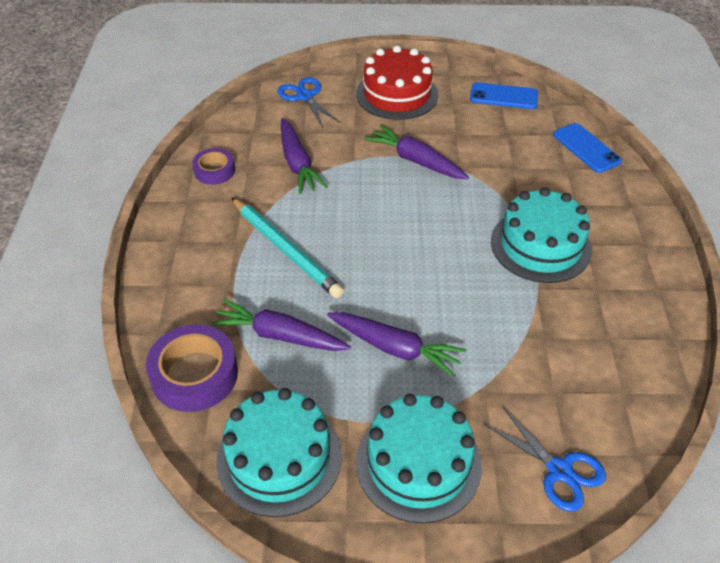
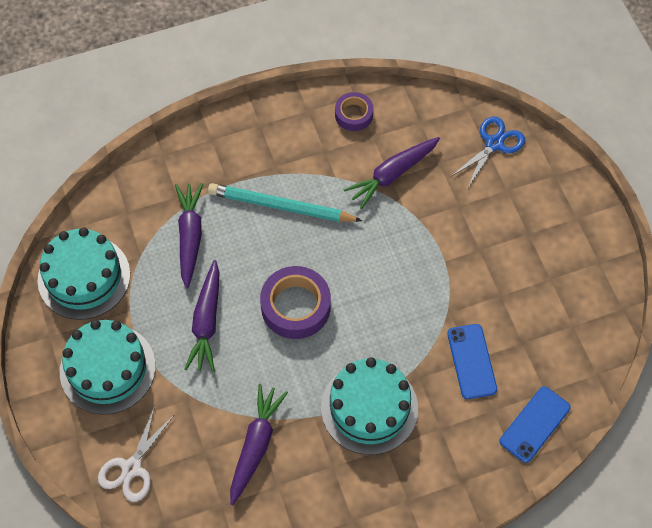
camera: 70 degrees right, 15 degrees up
purple tape [146,324,238,412] -> purple tape moved to [260,266,331,339]
turquoise pencil [231,197,344,299] -> turquoise pencil turned 75 degrees clockwise [208,183,362,222]
red cake [356,45,438,120] -> none
purple carrot [365,125,469,179] -> purple carrot moved to [230,384,288,505]
blue phone [470,82,538,109] -> blue phone moved to [447,324,497,399]
blue scissors [485,407,606,512] -> white scissors [98,406,175,502]

